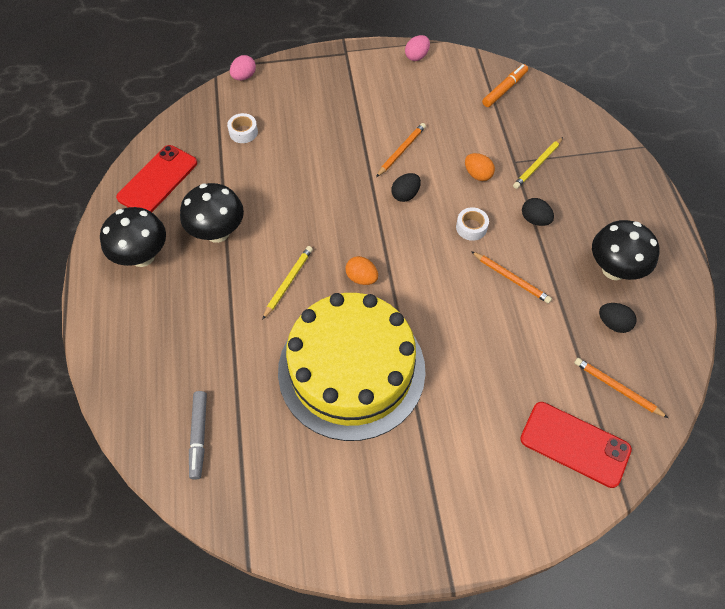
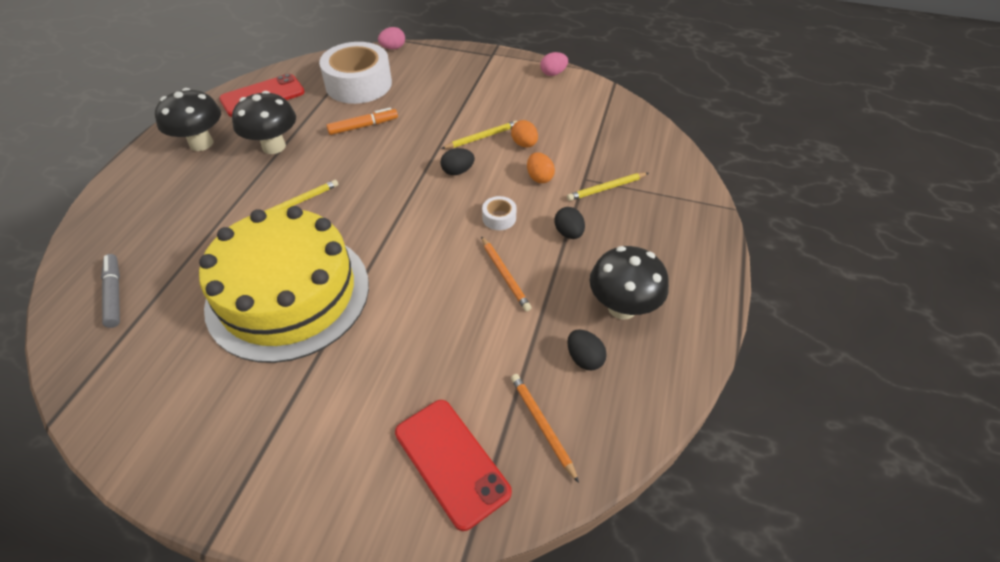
camera: 25 degrees right, 10 degrees down
grey marker [189,391,207,480] -> grey marker turned 135 degrees clockwise [101,254,120,328]
white tape [227,113,258,143] -> white tape [319,42,392,104], size x2.42
orange egg [345,256,378,285] -> orange egg moved to [511,120,538,147]
orange pencil [376,123,426,177] -> yellow pencil [441,121,517,149]
orange marker [482,64,528,107] -> orange marker moved to [326,107,398,135]

